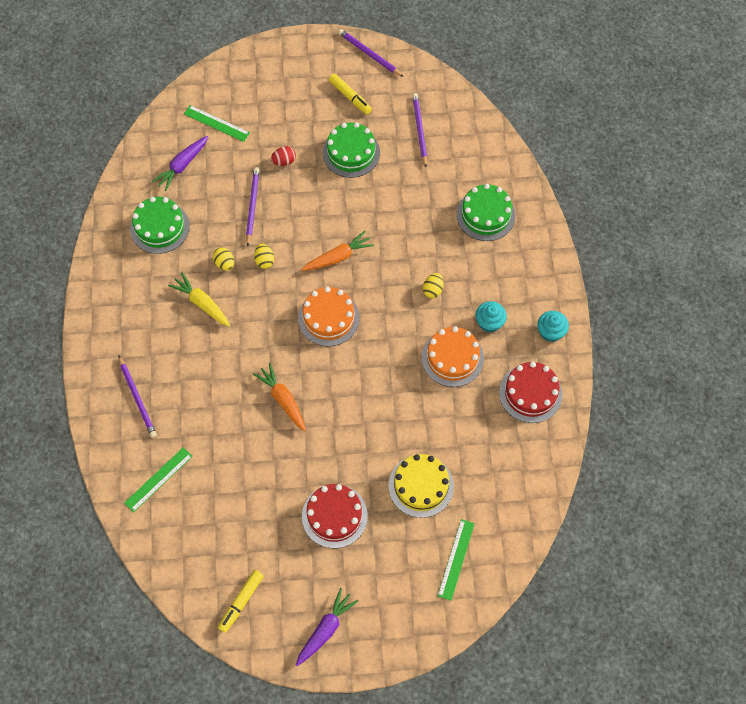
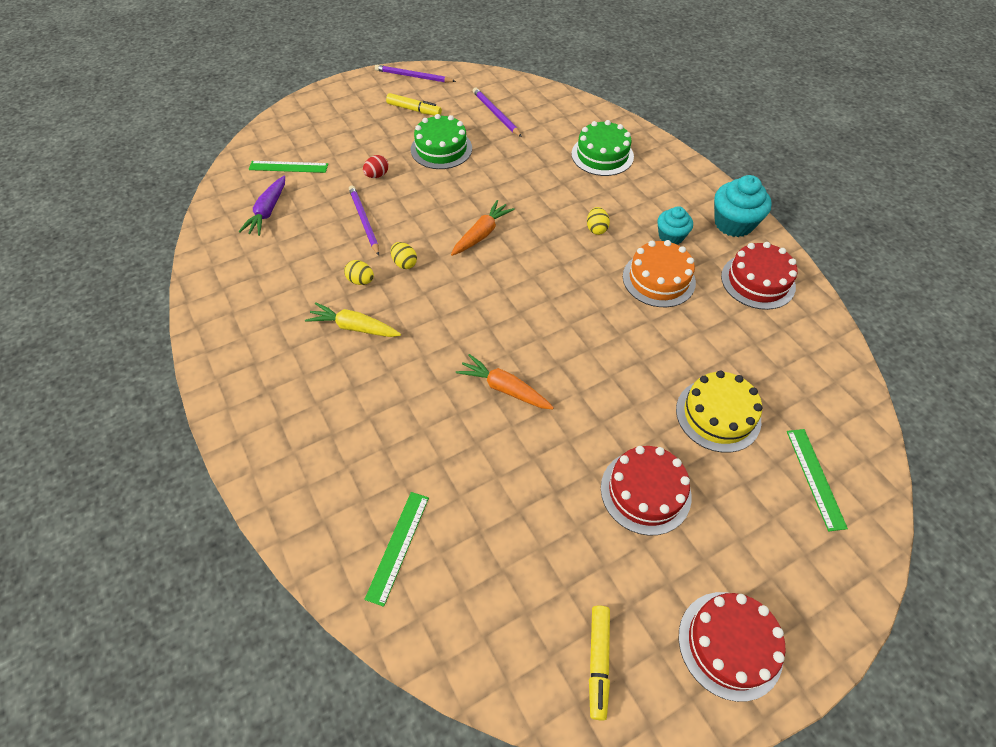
camera: 25 degrees left, 10 degrees down
purple pencil [118,355,157,438] -> none
green cake [130,197,190,254] -> none
purple carrot [296,588,358,666] -> red cake [679,592,786,702]
orange cake [298,287,360,346] -> none
turquoise cupcake [537,311,569,342] -> turquoise cupcake [714,175,772,237], size x1.58

